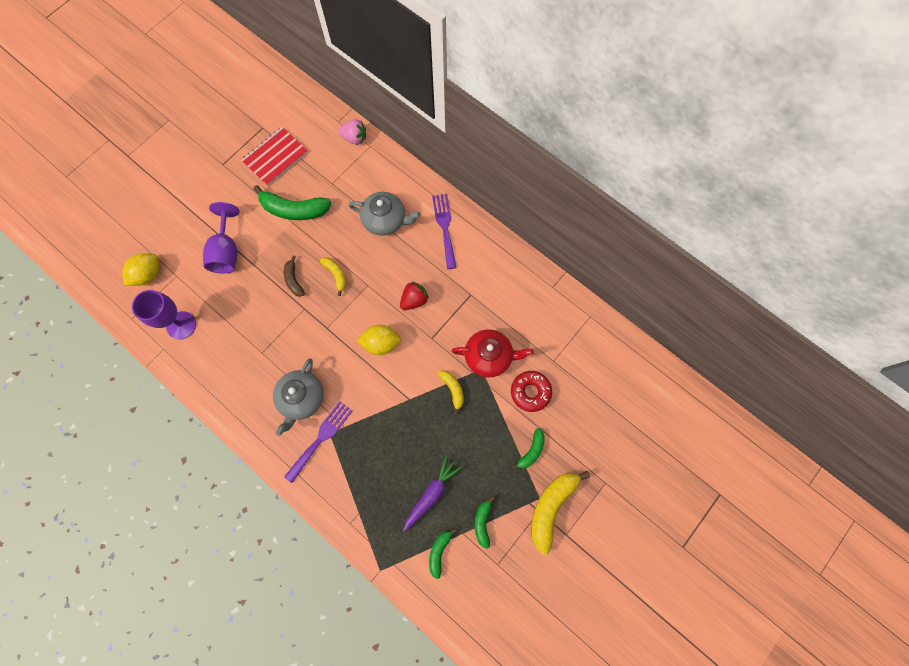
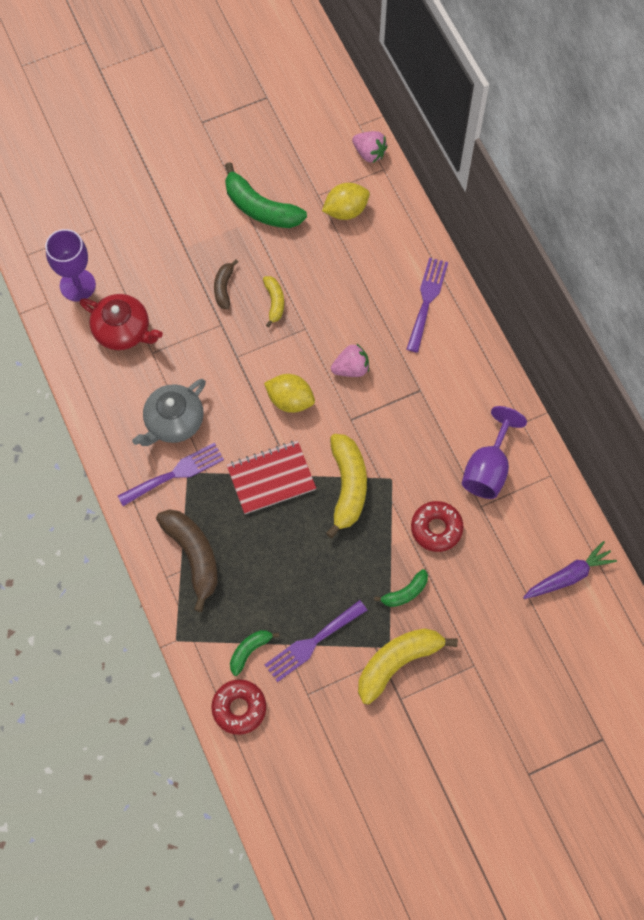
camera: 25 degrees right, 5 degrees down
yellow lemon [122,253,159,286] -> yellow lemon moved to [322,183,370,220]
purple goblet [203,202,239,274] -> purple goblet moved to [462,406,527,499]
red notebook [241,127,308,186] -> red notebook moved to [227,440,316,514]
grey teapot [348,192,421,236] -> none
red strawberry [400,281,429,310] -> pink strawberry [331,344,369,377]
purple carrot [403,456,462,532] -> purple carrot moved to [523,541,617,599]
yellow banana [438,370,464,415] -> yellow banana [326,434,367,538], size x1.85
red teapot [451,329,534,378] -> red teapot moved to [80,294,163,350]
green banana [475,496,495,549] -> purple fork [265,600,367,682]
none -> brown banana [156,509,218,612]
none -> red donut [211,679,266,735]

